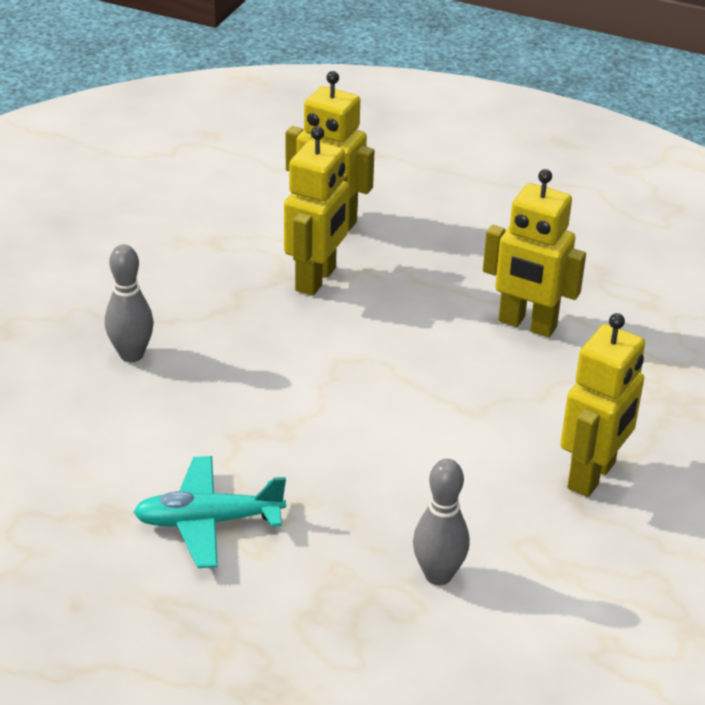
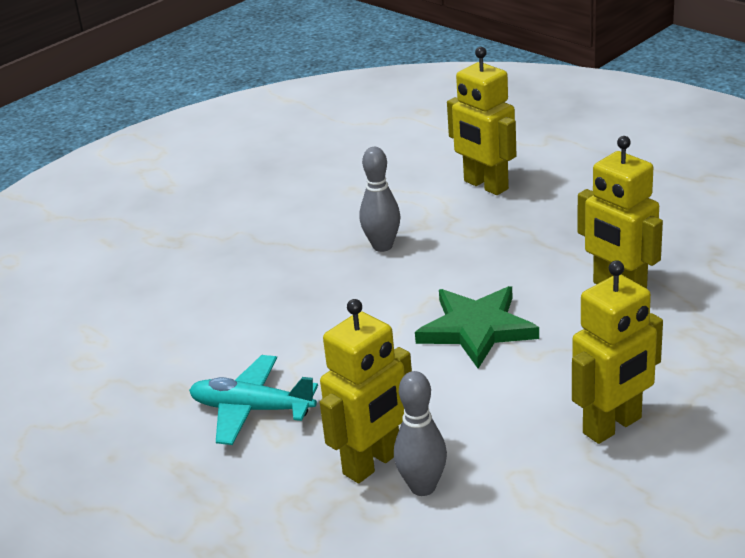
camera: 25 degrees right, 5 degrees down
grey bowling pin [105,244,154,362] -> grey bowling pin moved to [360,147,400,252]
yellow robot [284,126,349,296] -> yellow robot moved to [320,299,412,483]
none -> green star [415,286,539,369]

